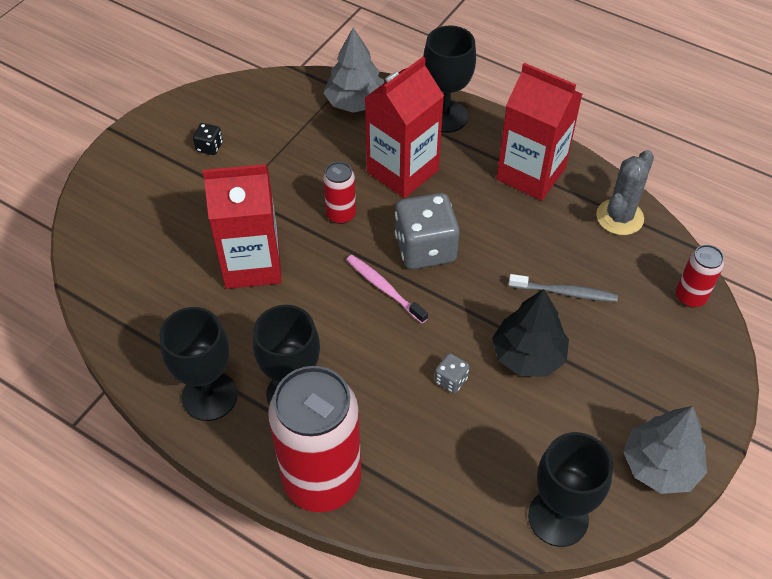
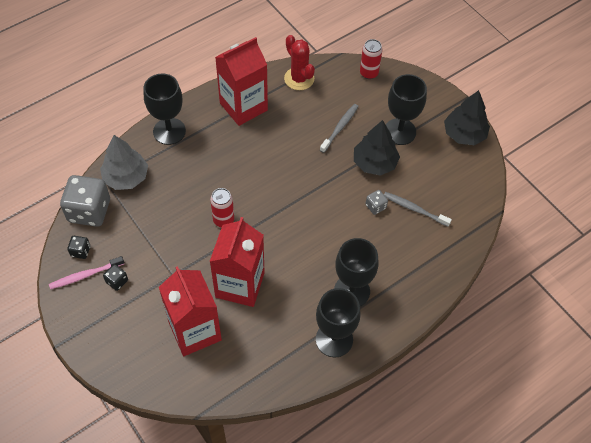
camera: 70 degrees left, 5 degrees up
red can [268,366,362,512] -> none
pink toothbrush [347,255,428,324] -> pink toothbrush moved to [49,256,124,289]
red carton [365,57,444,198] -> red carton moved to [159,266,222,356]
grey dice [395,193,460,270] -> grey dice moved to [60,175,110,227]
black goblet [528,432,613,547] -> black goblet moved to [386,74,427,145]
grey cactus [596,150,654,235] -> red cactus [284,35,315,90]
grey tree [623,406,707,494] -> black tree [444,90,490,145]
none -> black dice [67,236,90,259]
none -> grey toothbrush [384,192,452,227]

